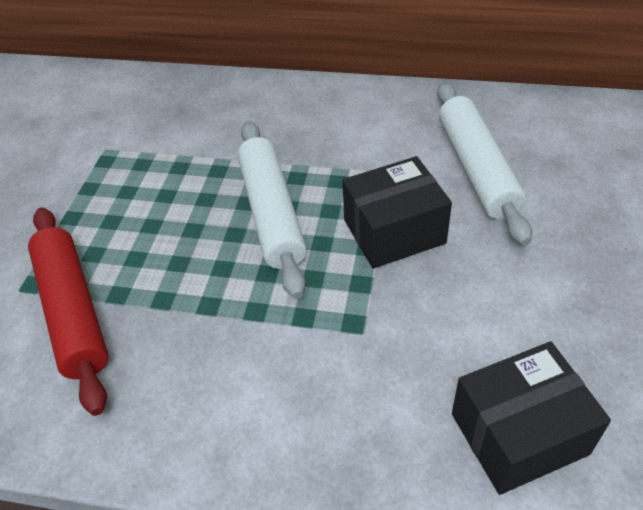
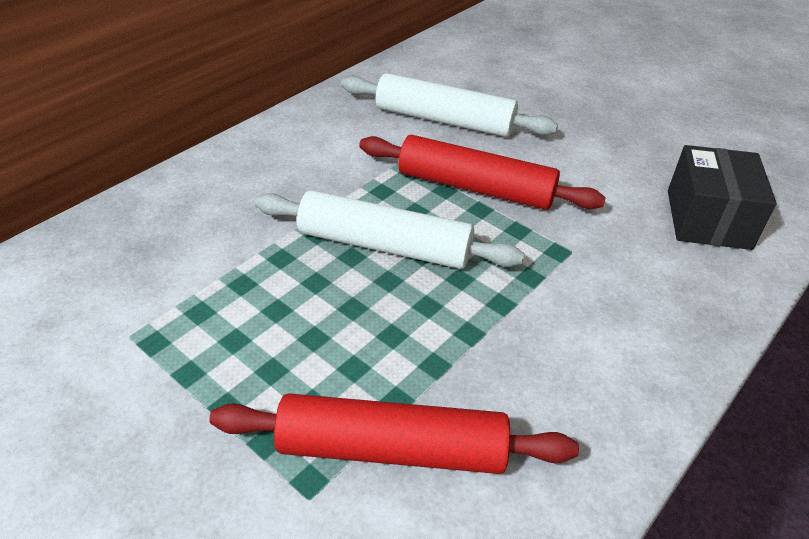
camera: 65 degrees left, 5 degrees down
black box [342,156,452,269] -> red rolling pin [359,135,606,210]

